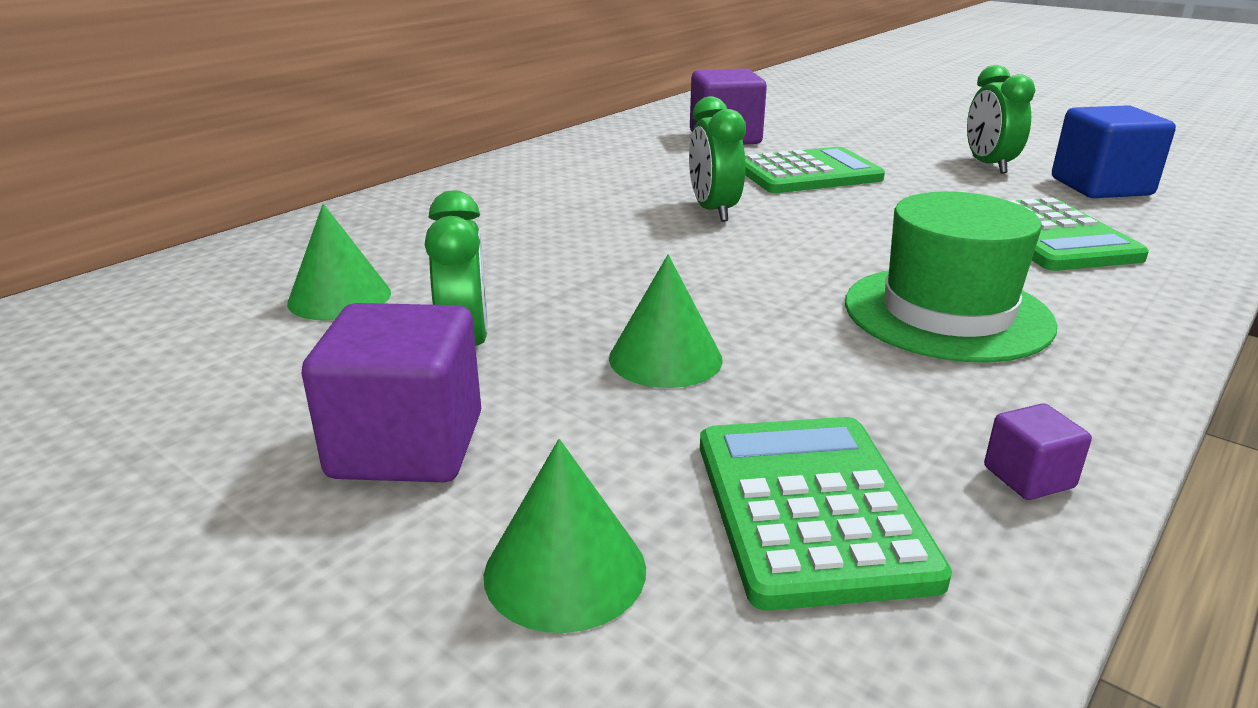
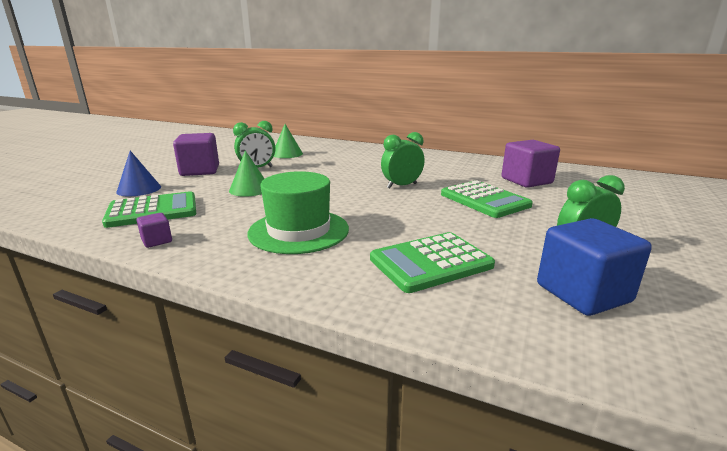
camera: 75 degrees right, 5 degrees down
green cone [484,439,646,633] -> blue cone [116,151,161,196]

